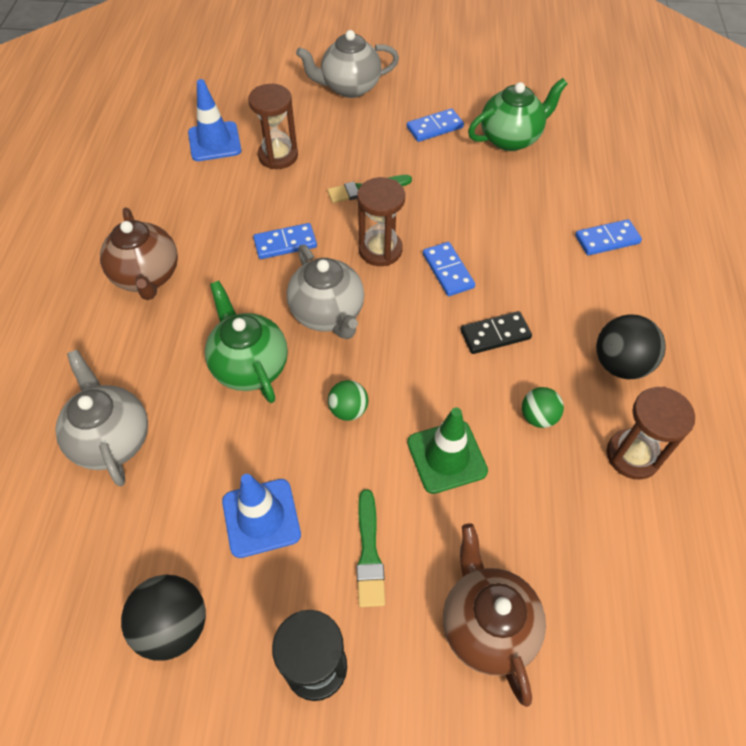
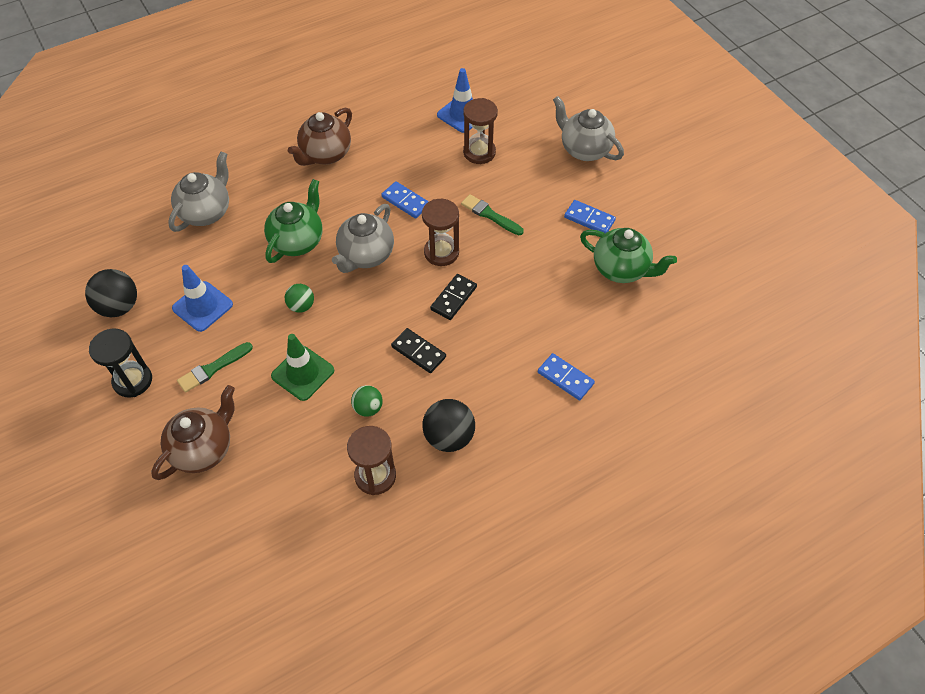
camera: 55 degrees right, 0 degrees up
blue domino [423,242,475,296] -> black domino [430,274,477,320]

